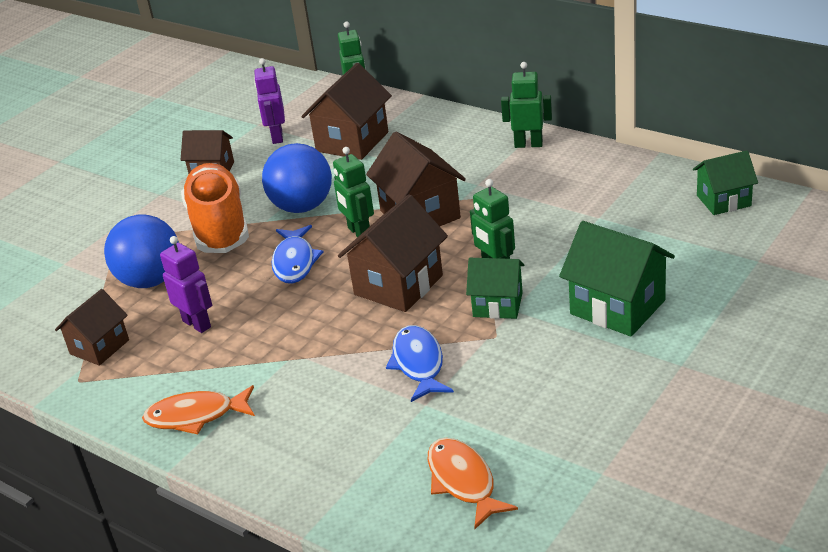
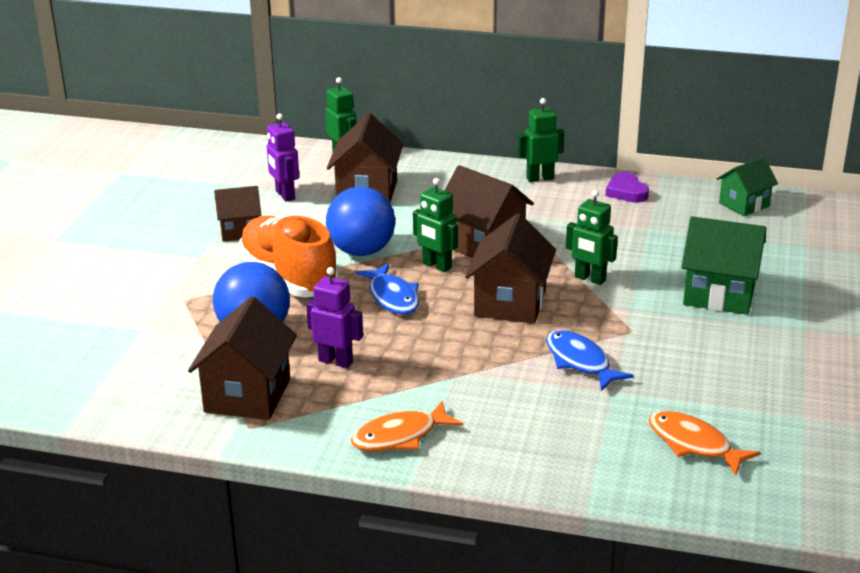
camera: 25 degrees left, 5 degrees down
brown house [55,289,129,366] -> brown house [188,297,297,420], size x1.56
green house [466,258,525,319] -> none
none -> purple heart [605,172,649,203]

